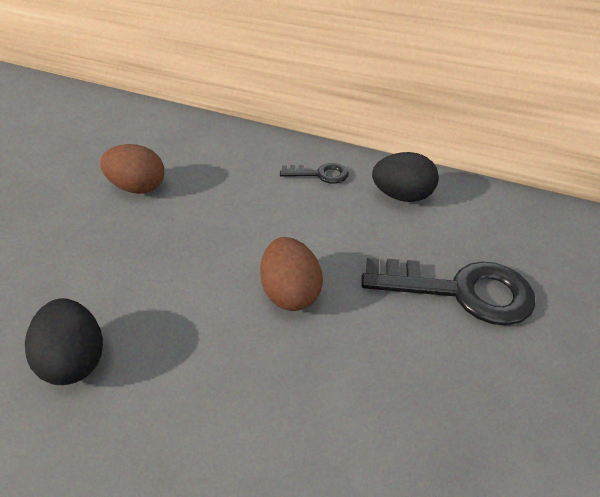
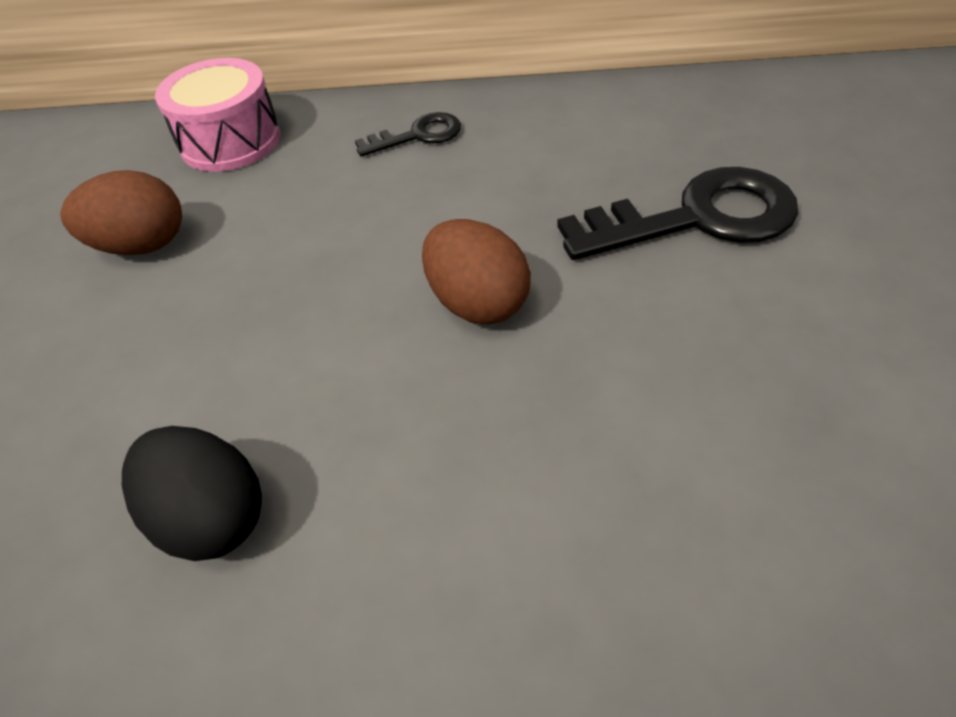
camera: 20 degrees left, 5 degrees up
black egg [372,152,439,202] -> none
none -> pink drum [155,58,281,172]

